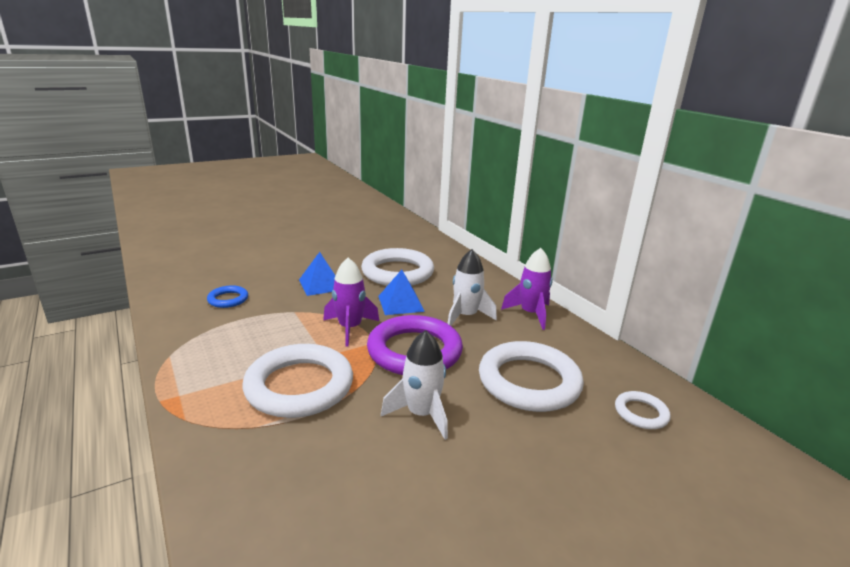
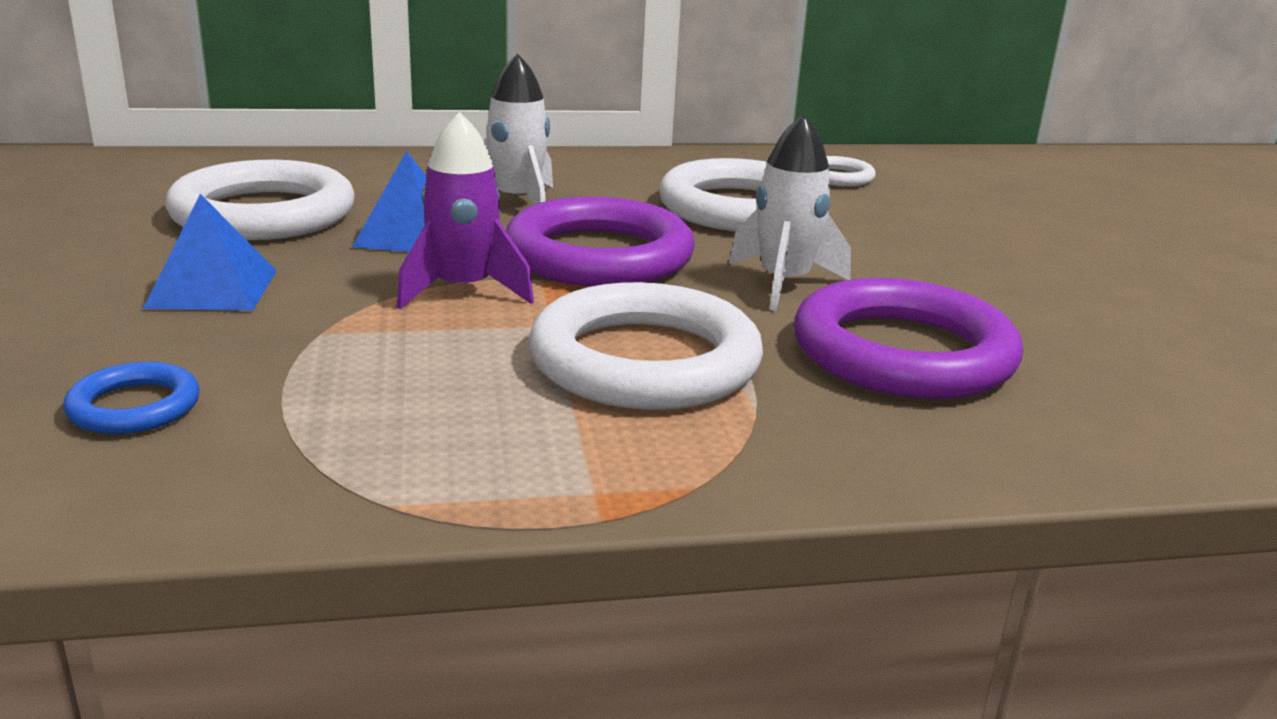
camera: 70 degrees left, 0 degrees up
purple rocket [501,248,553,330] -> none
none -> purple ring [794,278,1023,399]

